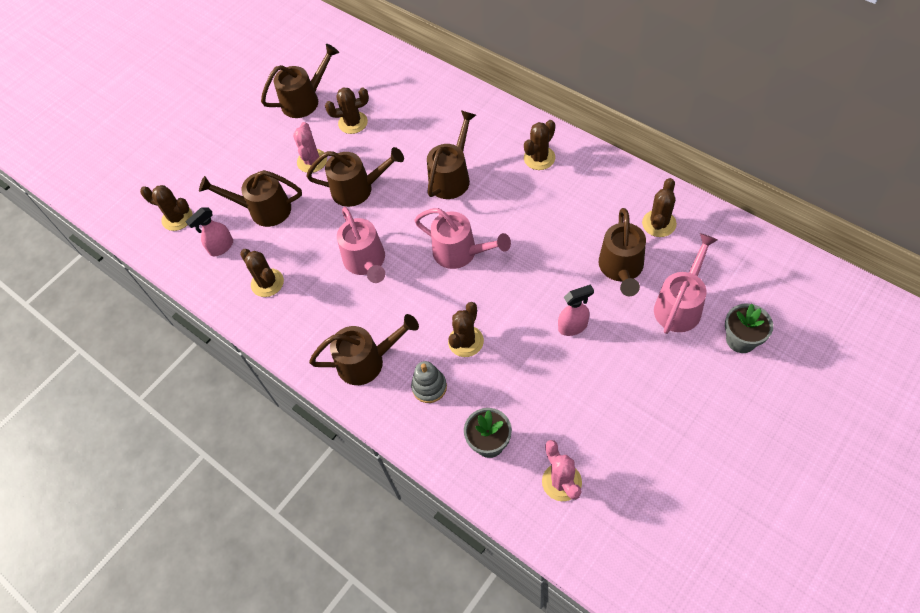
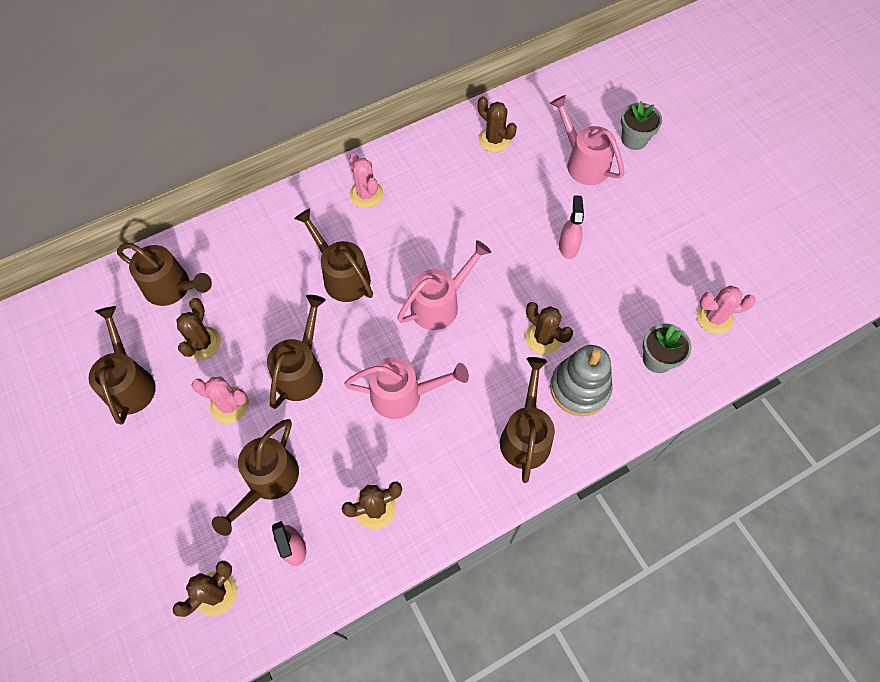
camera: 75 degrees left, 5 degrees up
grey stacking toy [411,361,447,403] -> grey stacking toy [550,345,612,416], size x1.64
brown cactus [524,120,555,170] -> pink cactus [349,154,383,208]
brown watering can [598,208,646,296] -> brown watering can moved to [117,243,212,306]

